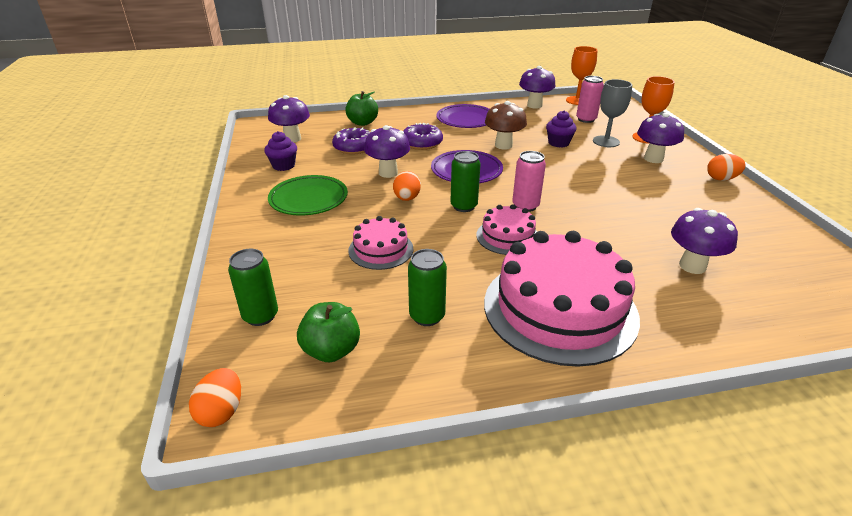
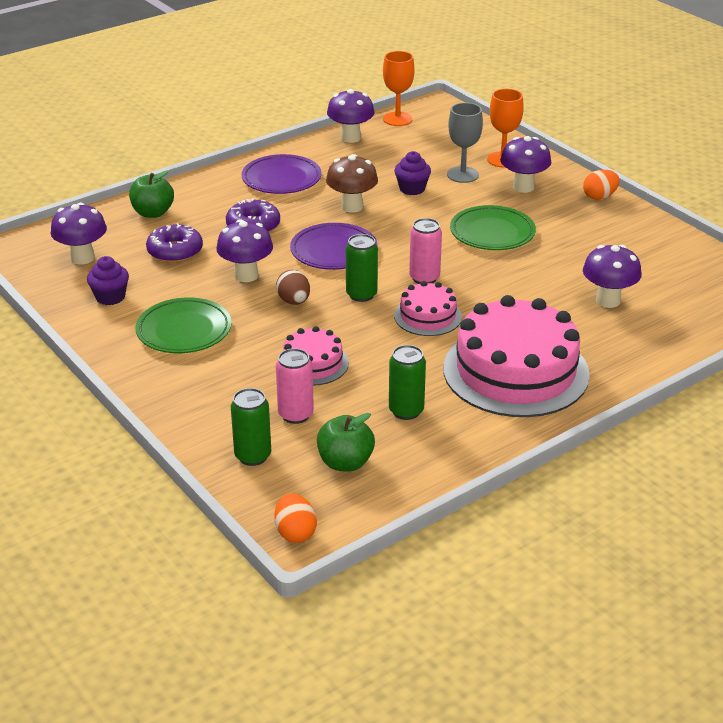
camera: 25 degrees left, 0 degrees up
orange egg [393,171,421,201] -> brown egg [276,270,310,305]
pink can [576,76,604,123] -> pink can moved to [276,348,314,424]
none -> green plate [450,205,536,250]

